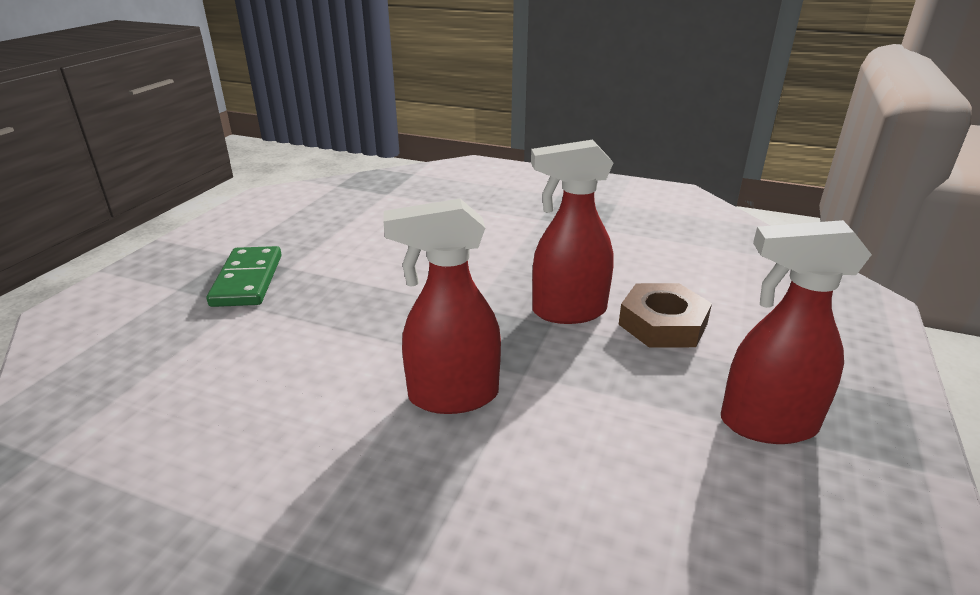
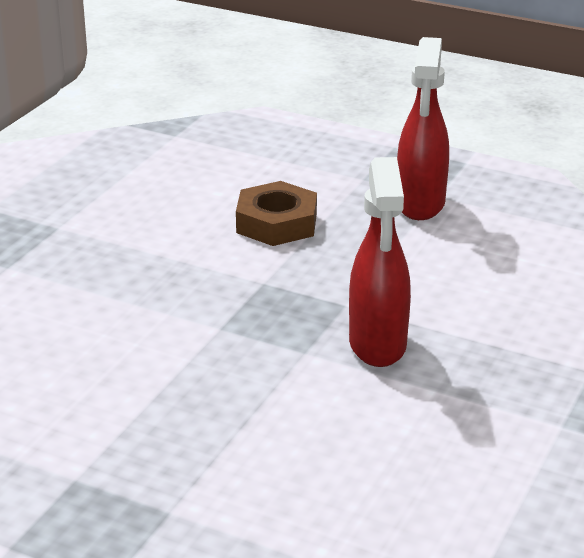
camera: 85 degrees left, 0 degrees up
green domino [207,246,282,307] -> none
red spray bottle [531,140,614,324] -> none

